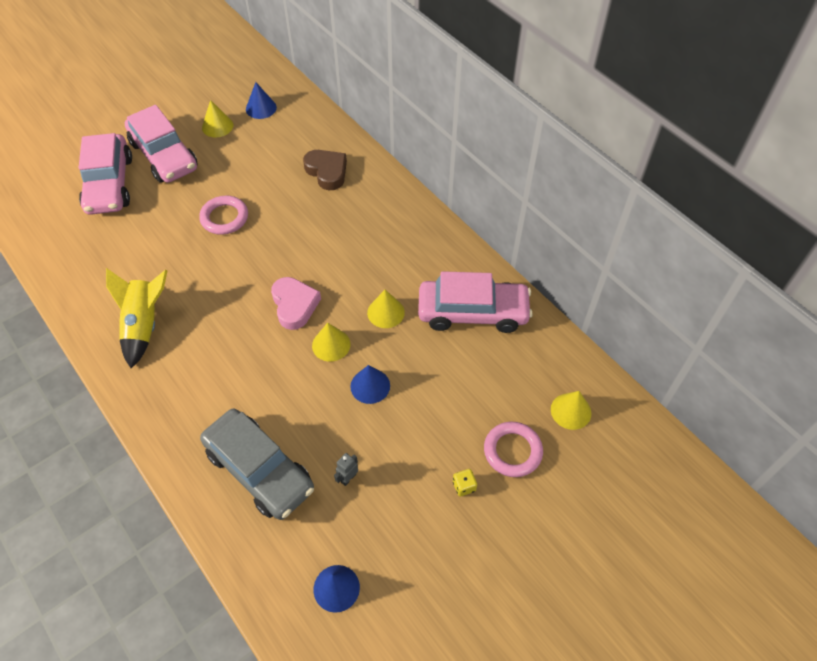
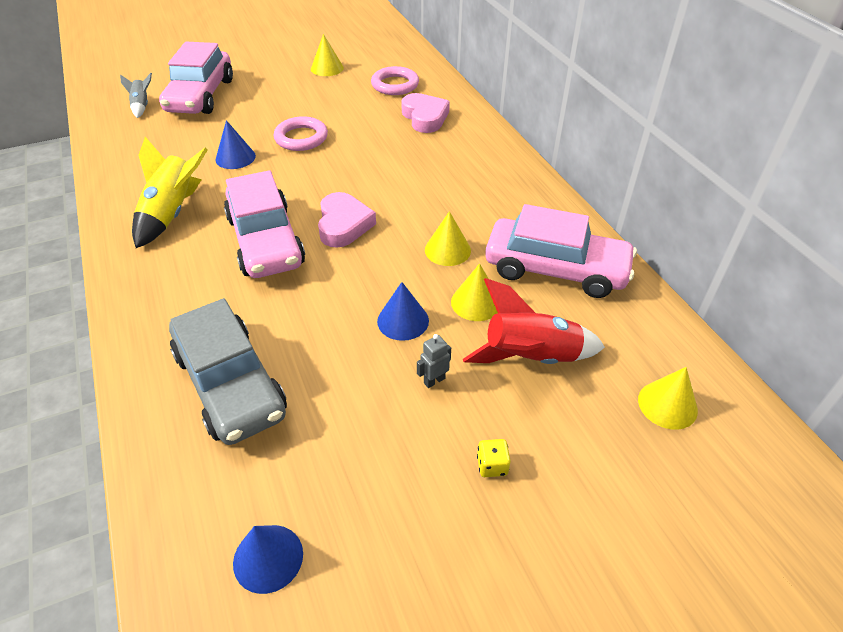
camera: 15 degrees right, 10 degrees down
pink car [125,105,198,183] -> pink car moved to [224,170,305,278]
blue cone [246,82,277,119] -> blue cone moved to [215,120,256,169]
brown heart [303,150,347,190] -> pink heart [401,93,450,133]
yellow cone [312,323,350,362] -> yellow cone moved to [451,263,498,321]
grey robot [334,453,358,486] -> grey robot moved to [417,334,451,388]
pink ring [484,422,543,477] -> pink ring moved to [371,66,419,95]
none -> grey rocket [120,73,152,118]
none -> red rocket [463,278,605,364]

